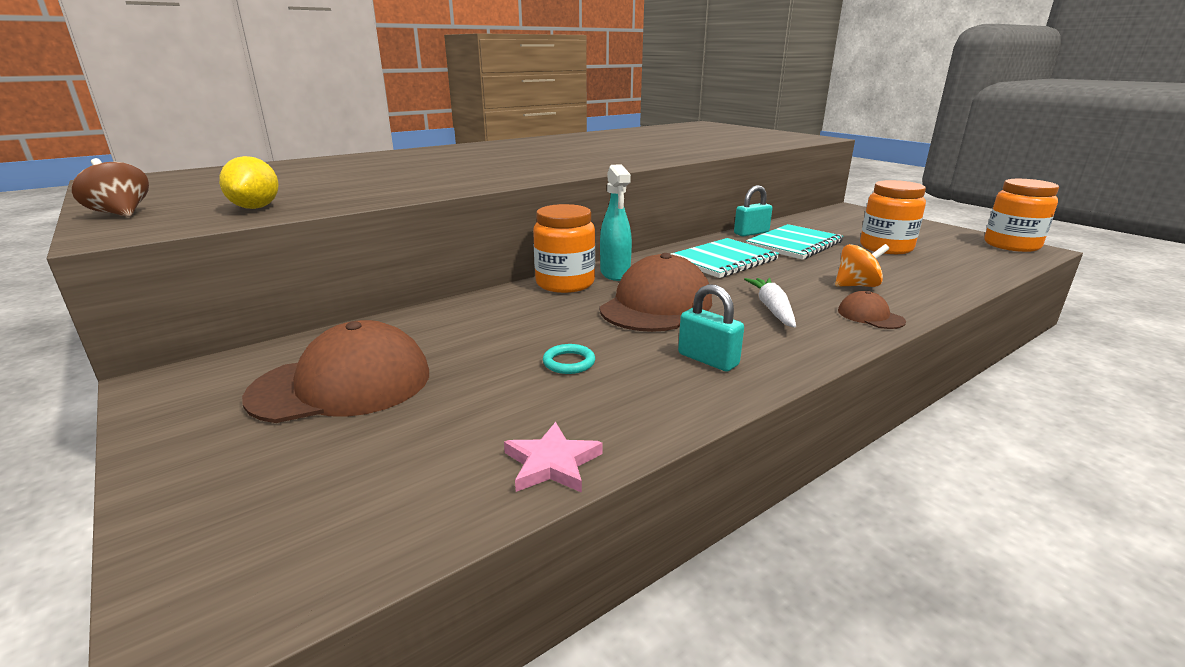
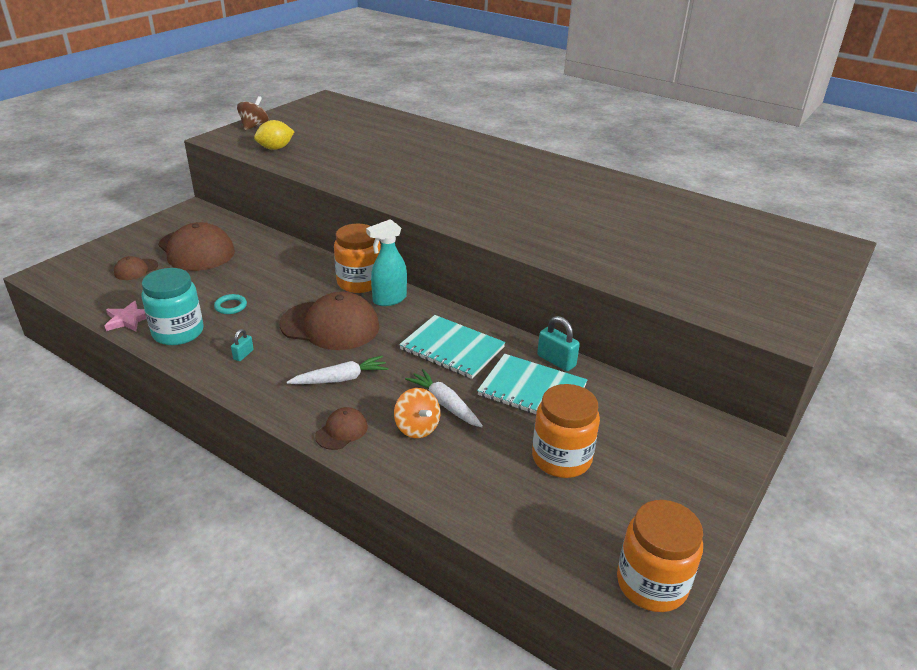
camera: 70 degrees right, 10 degrees up
turquoise padlock [678,284,744,371] -> turquoise padlock [231,329,254,361], size x0.57
none -> brown cap [114,256,158,280]
none -> turquoise jar [142,268,204,345]
none -> white carrot [405,369,483,427]

